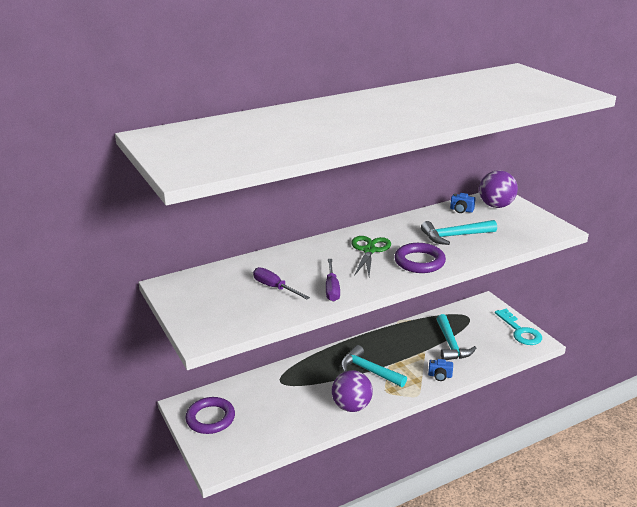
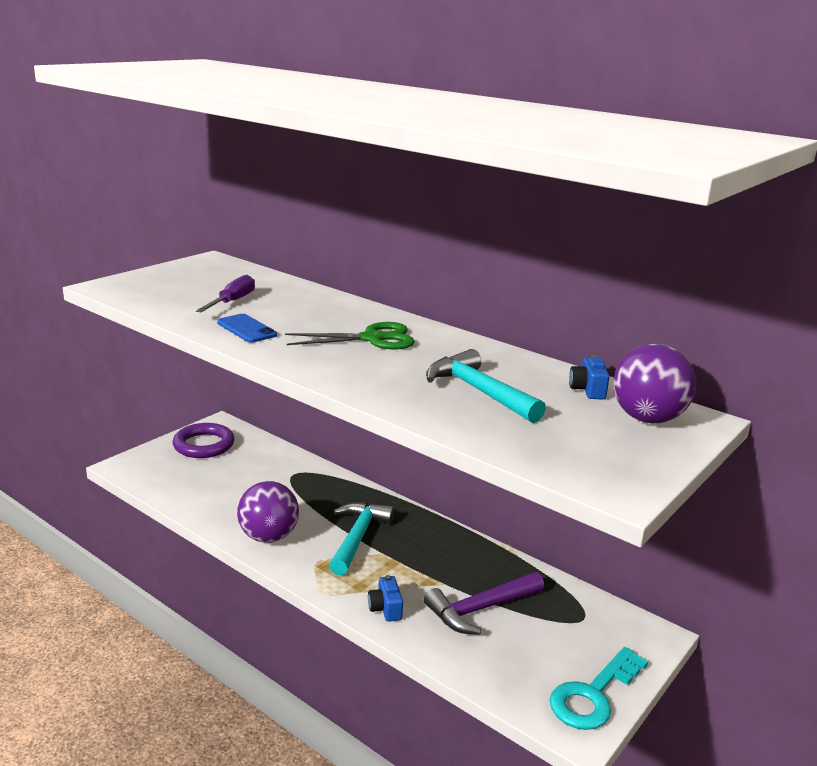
camera: 65 degrees right, 5 degrees down
purple screwdriver [326,259,340,302] -> blue phone [217,314,277,342]
purple ring [395,243,446,273] -> none
turquoise hammer [437,314,476,360] -> purple hammer [424,572,544,635]

